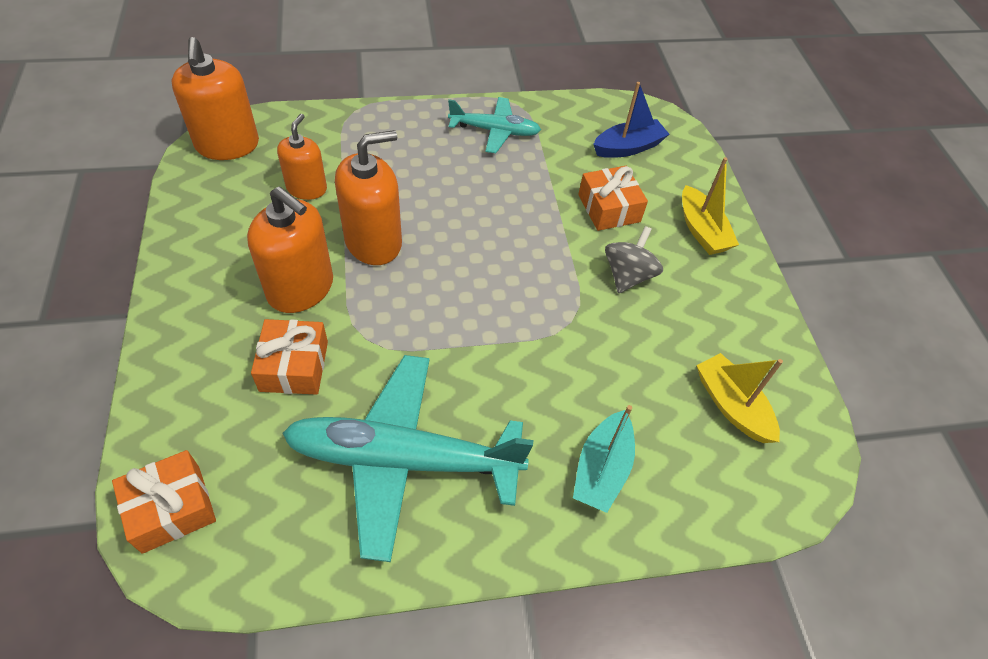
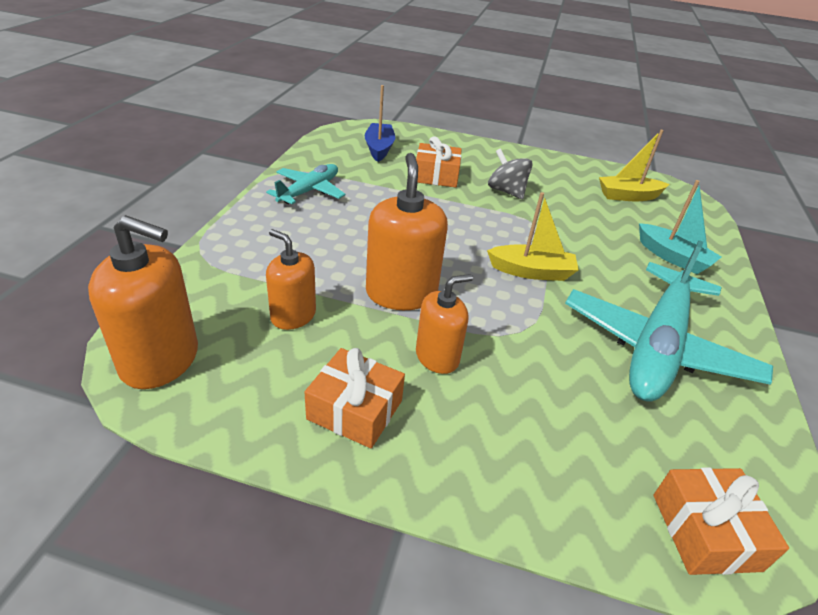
camera: 65 degrees left, 15 degrees down
orange soap dispenser [247,187,333,313] -> orange soap dispenser [416,274,473,374], size x0.63
orange gift [251,319,328,395] -> orange gift moved to [305,348,405,448]
yellow boat [682,157,739,255] -> yellow boat moved to [487,192,579,281]

